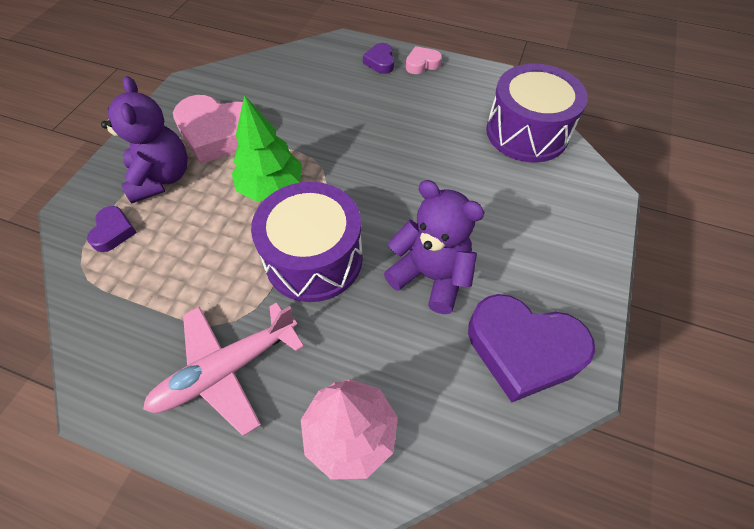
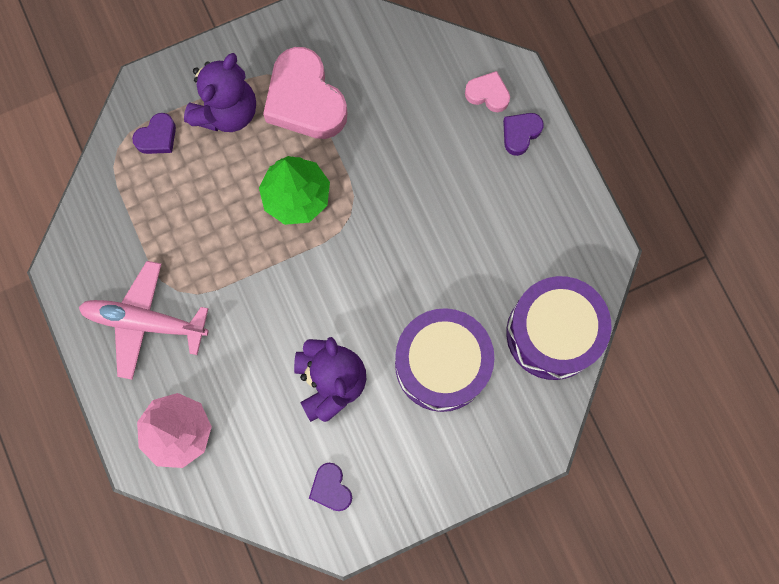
camera: 45 degrees right, 20 degrees up
purple drum [251,182,363,302] -> purple drum moved to [395,308,495,412]
pink heart [406,46,442,74] -> pink heart moved to [465,71,510,112]
purple heart [468,294,595,402] -> purple heart [309,463,352,511], size x0.48

